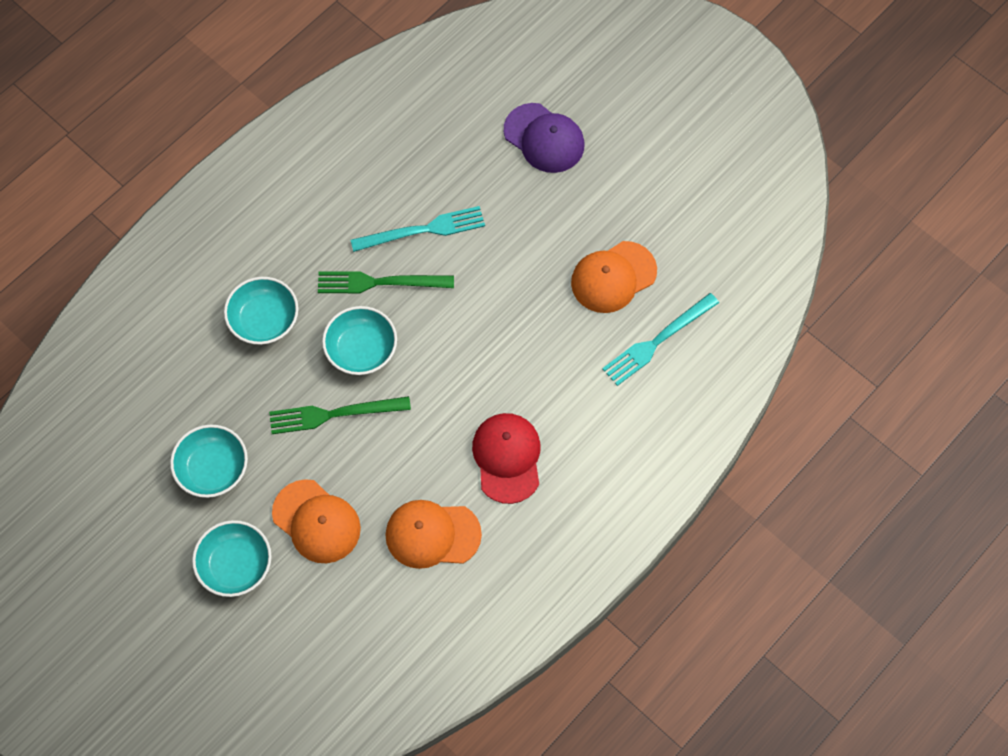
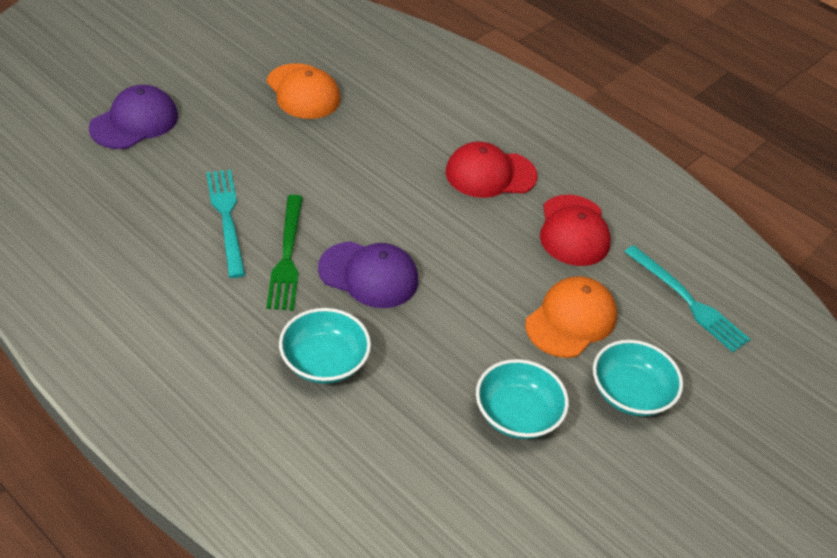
camera: 95 degrees left, 20 degrees down
green fork [269,396,411,434] -> none
turquoise bowl [322,306,397,375] -> purple cap [318,241,418,308]
orange cap [385,500,482,569] -> red cap [540,195,611,266]
turquoise fork [602,293,719,386] -> turquoise fork moved to [624,245,751,352]

